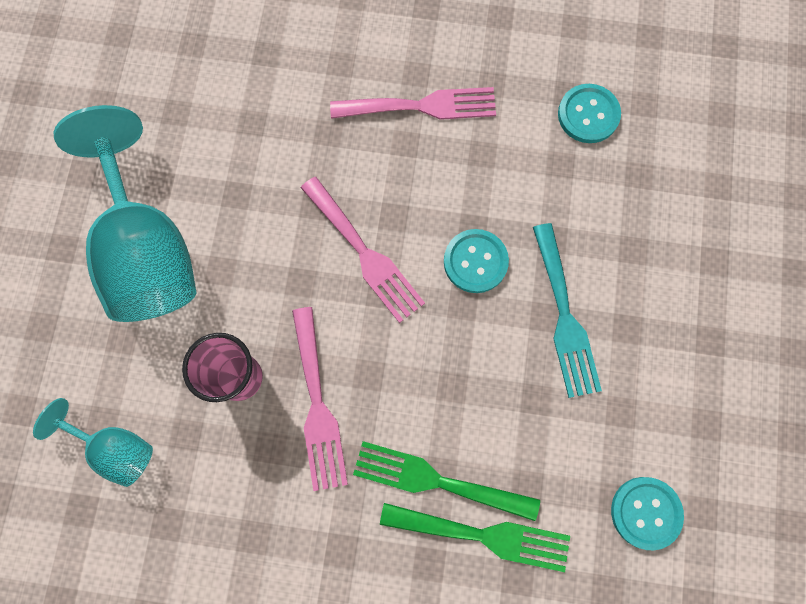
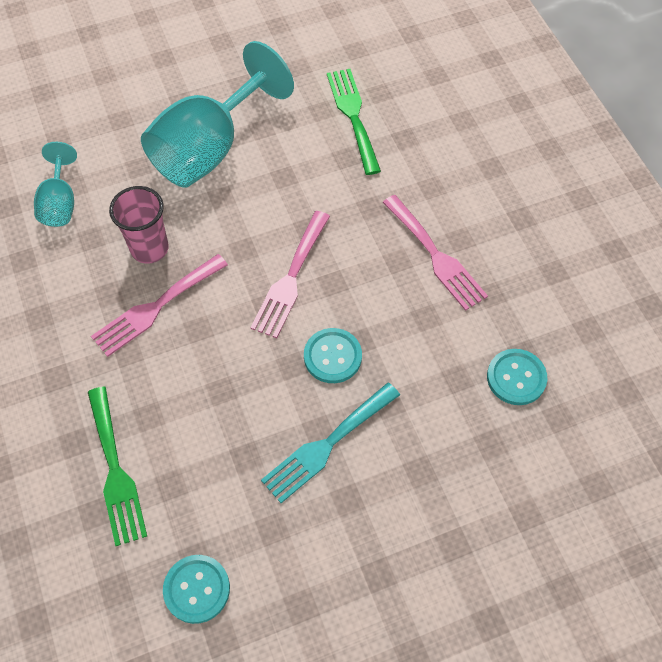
camera: 60 degrees right, 15 degrees down
green fork [353,441,540,521] -> green fork moved to [327,69,381,175]

